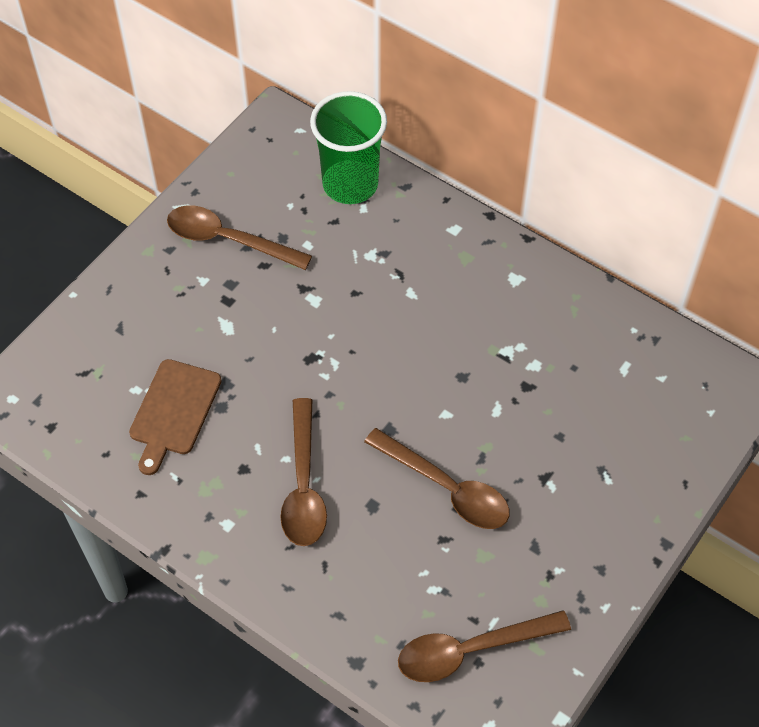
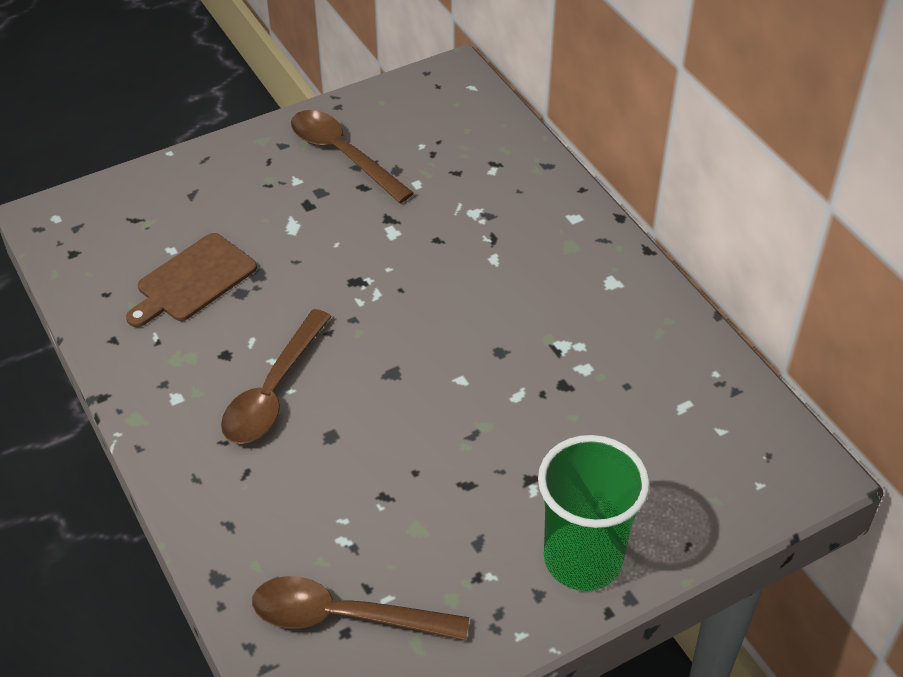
camera: 25 degrees right, 10 degrees down
green cup [310,91,387,204] -> green cup moved to [538,435,650,591]
brown spoon [364,428,510,529] -> none

